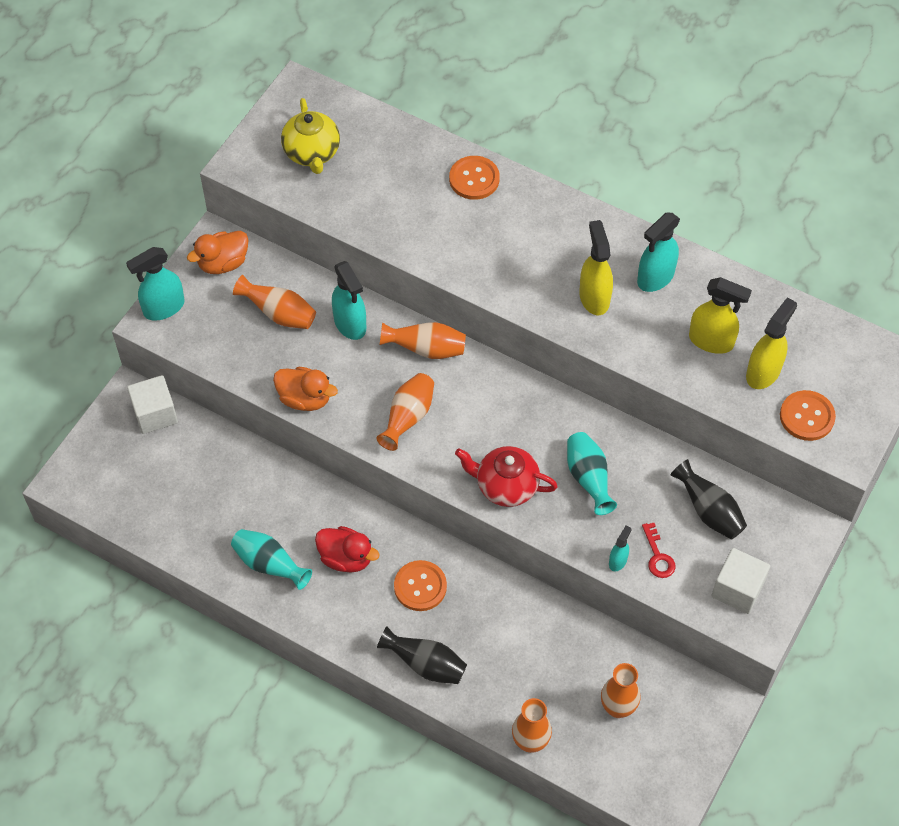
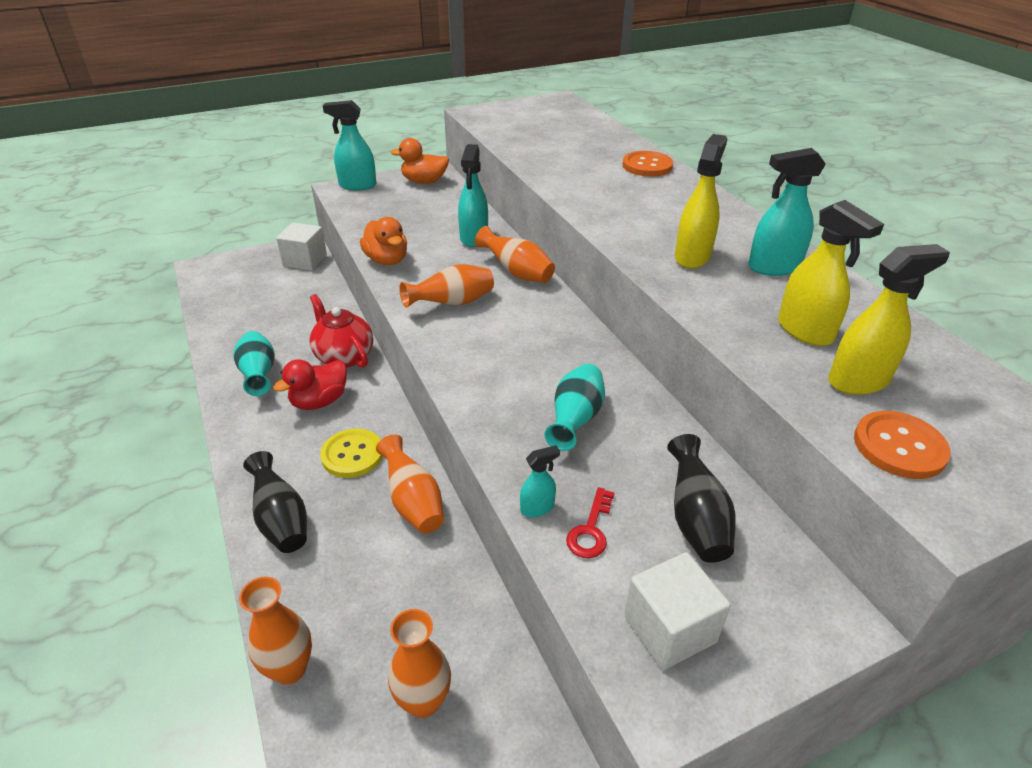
camera: 35 degrees right, 20 degrees down
orange vase [233,275,316,329] -> orange vase moved to [376,434,444,533]
yellow teapot [281,98,340,174] -> none
red duck [315,526,380,573] -> red duck turned 75 degrees clockwise [273,359,347,410]
orange button [394,560,447,611] -> yellow button [320,429,383,478]
red teapot [455,446,558,507] -> red teapot moved to [309,294,373,368]

